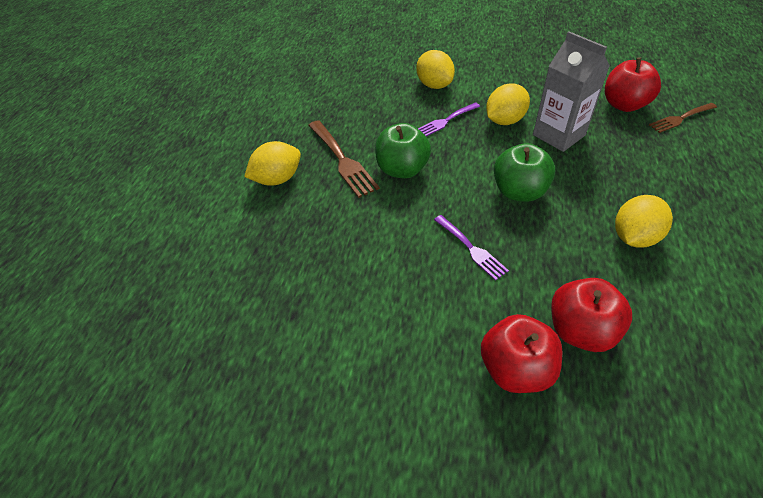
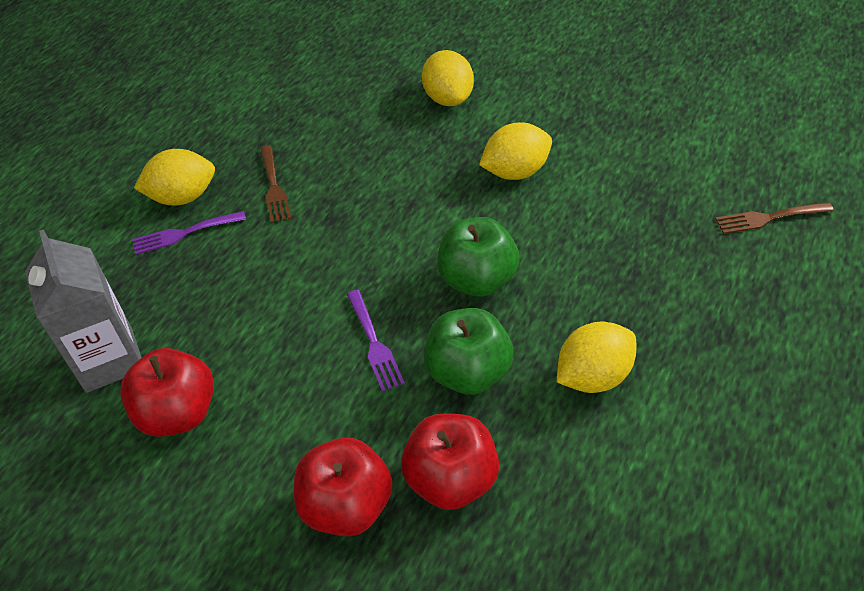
camera: 15 degrees right, 0 degrees up
brown fork [308,120,380,198] -> brown fork [260,145,291,223], size x0.65
green apple [375,123,431,179] -> green apple moved to [424,308,514,395]
purple fork [418,102,480,136] -> purple fork moved to [132,211,246,255]
grey carton [533,31,610,152] -> grey carton moved to [25,230,142,393]
red apple [605,57,661,112] -> red apple moved to [120,348,214,437]

